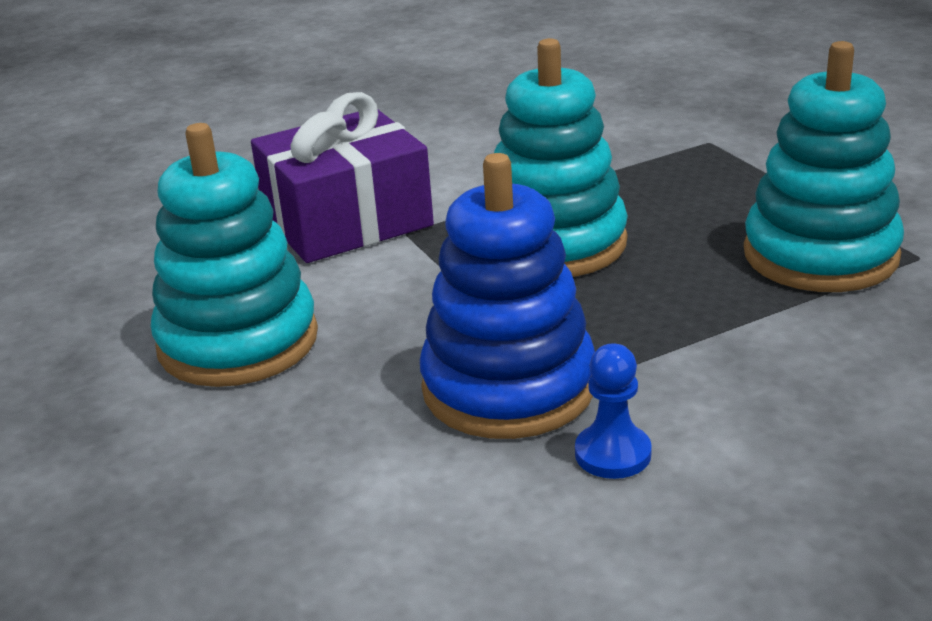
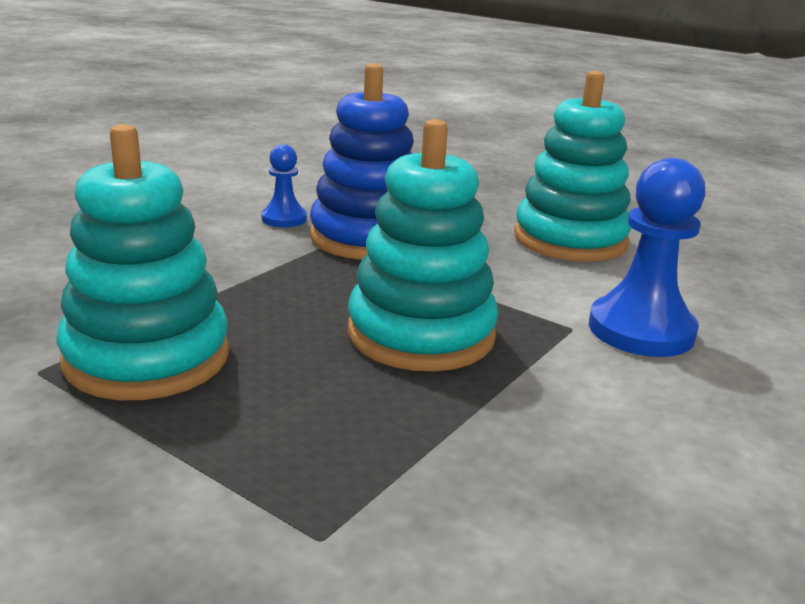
camera: 150 degrees right, 5 degrees down
purple gift [251,92,434,263] -> blue pawn [589,158,706,357]

